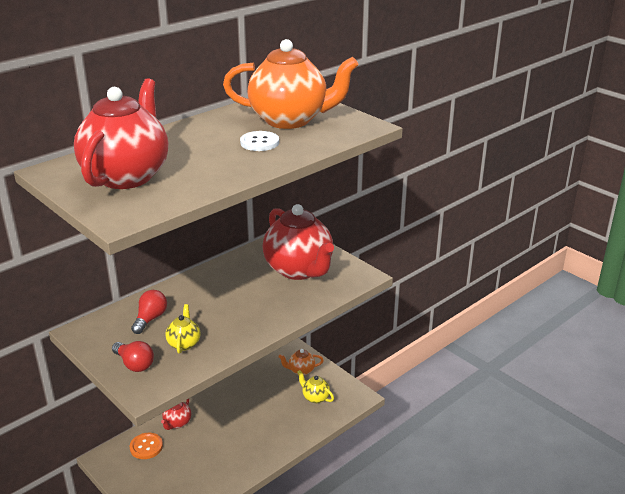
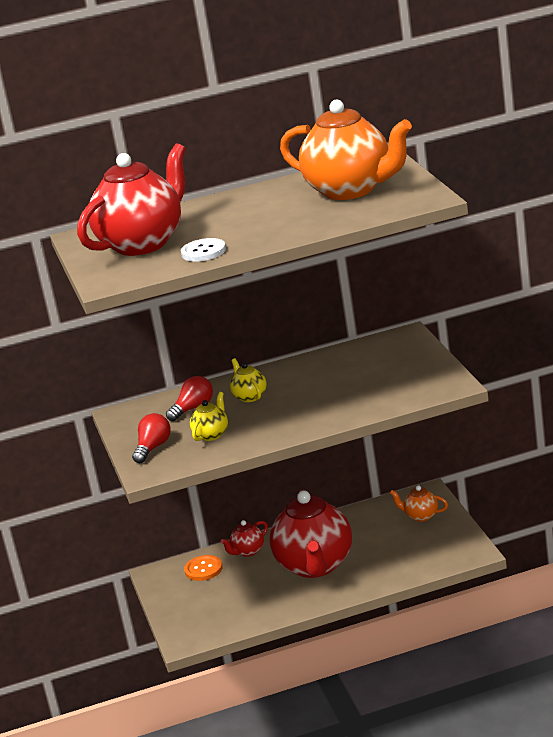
camera: 30 degrees right, 5 degrees down
red light bulb [112,341,154,372] -> red light bulb turned 135 degrees counterclockwise [132,413,171,463]
white button [240,131,279,151] -> white button moved to [181,238,226,262]
red teapot [263,204,334,280] -> red teapot moved to [270,490,352,578]
yellow teapot [297,370,334,403] -> yellow teapot moved to [230,358,267,402]

